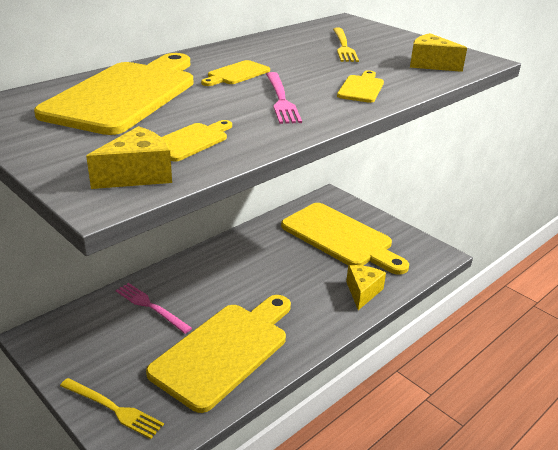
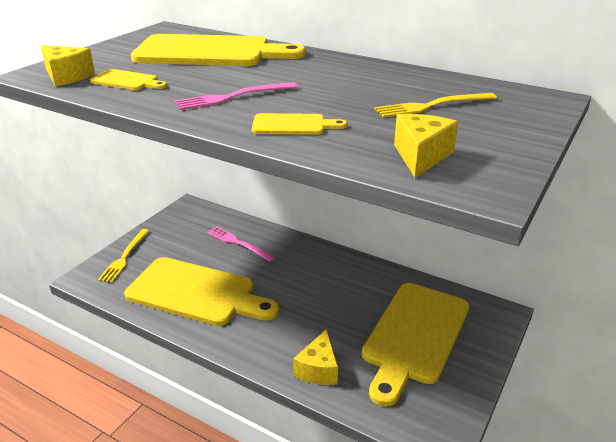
camera: 75 degrees right, 0 degrees up
pink fork [116,283,192,334] -> pink fork turned 75 degrees counterclockwise [207,226,276,262]
yellow cutting board [201,60,270,86] -> none
yellow cheese [346,265,386,310] -> yellow cheese turned 105 degrees clockwise [293,329,338,385]

